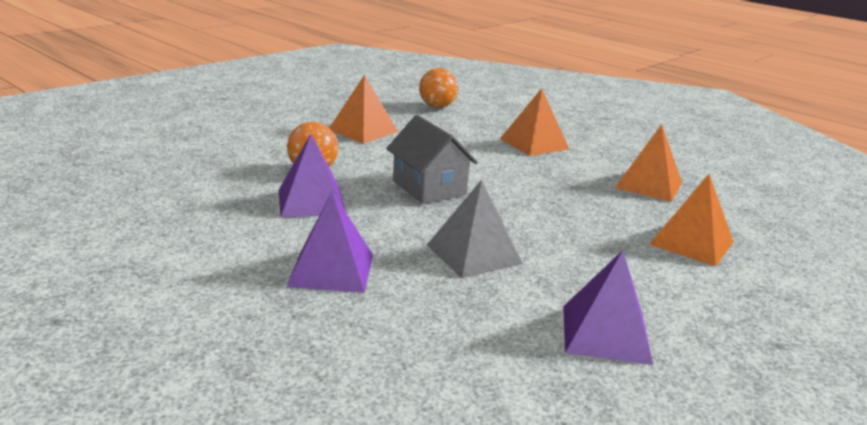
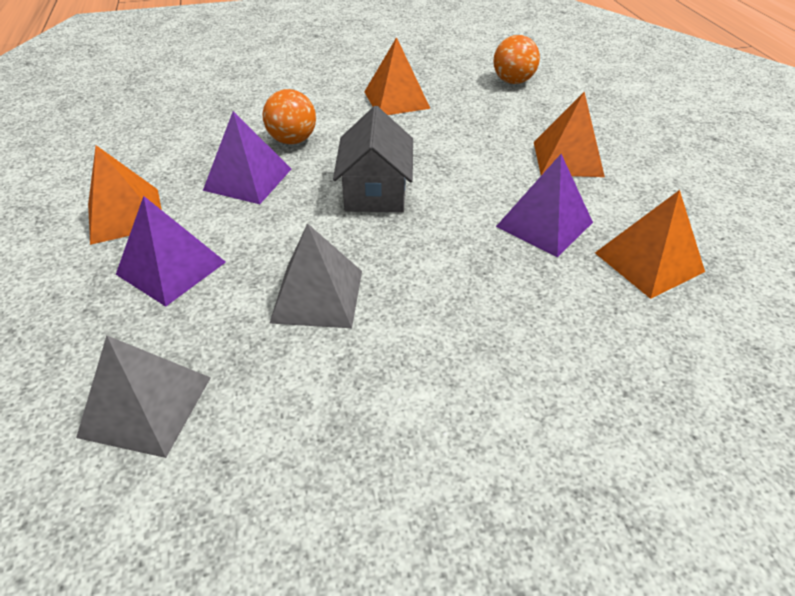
camera: 35 degrees right, 20 degrees up
purple pyramid [563,250,653,365] -> purple pyramid moved to [496,154,593,257]
orange pyramid [649,174,734,267] -> orange pyramid moved to [88,145,162,245]
none -> grey pyramid [76,335,211,458]

